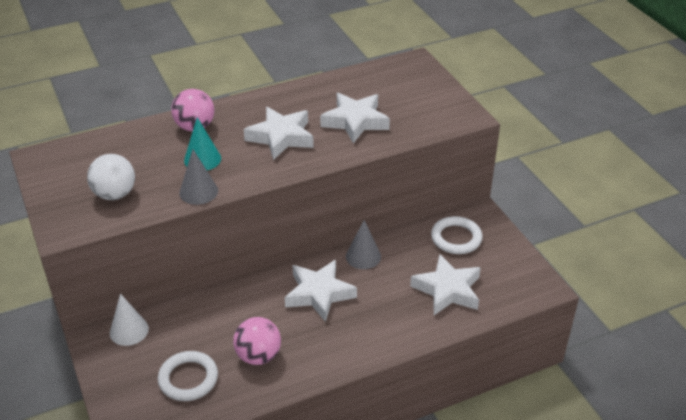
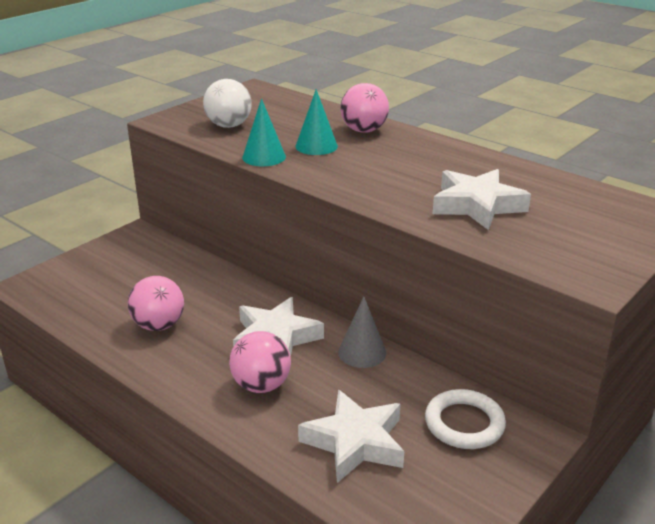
camera: 65 degrees right, 10 degrees down
white cone [110,294,149,346] -> none
white ring [158,351,218,401] -> none
grey cone [179,149,218,205] -> turquoise cone [242,98,286,166]
white star [244,107,314,160] -> none
none -> pink ball [229,331,291,393]

